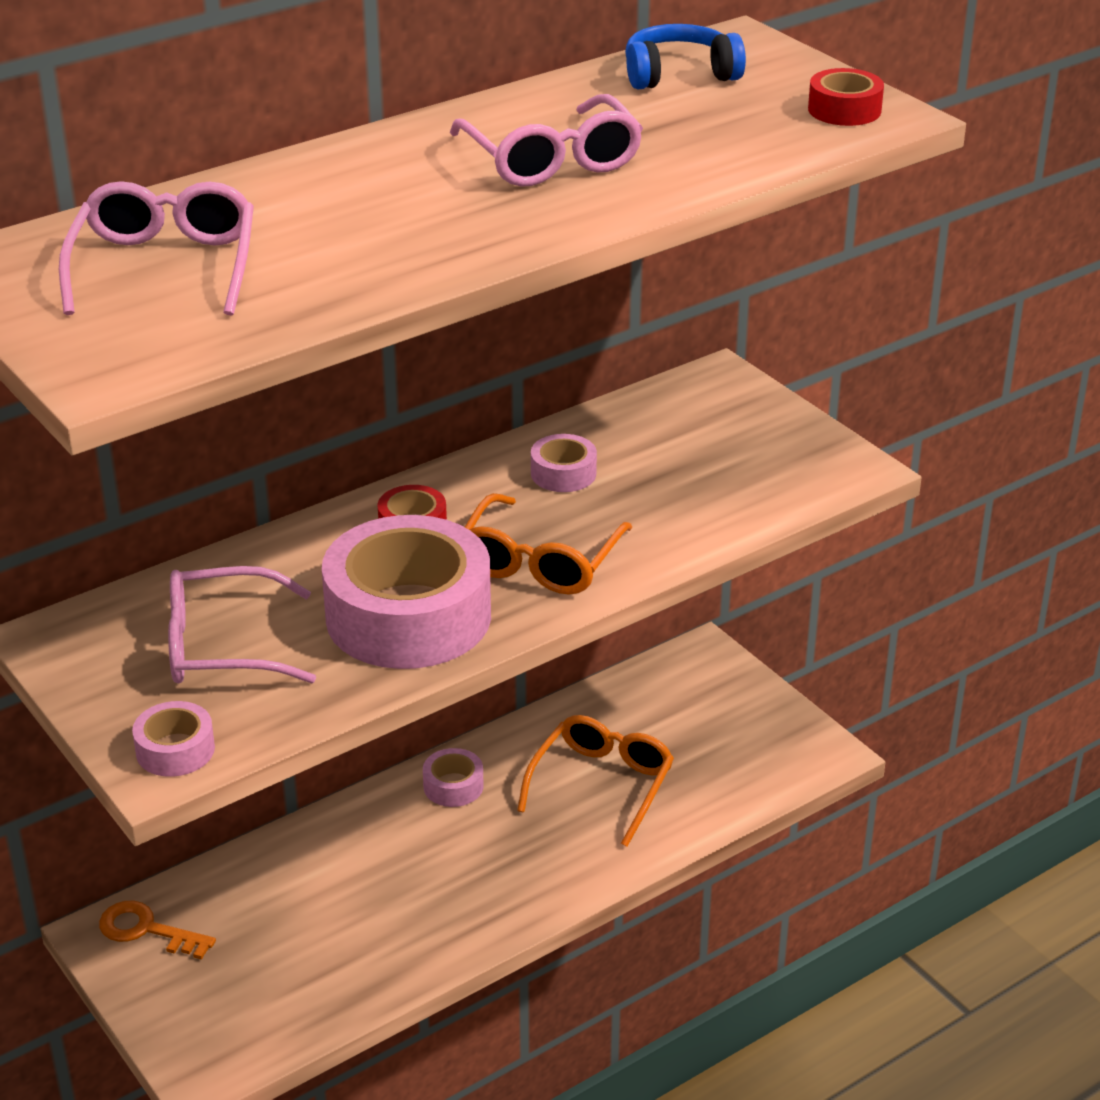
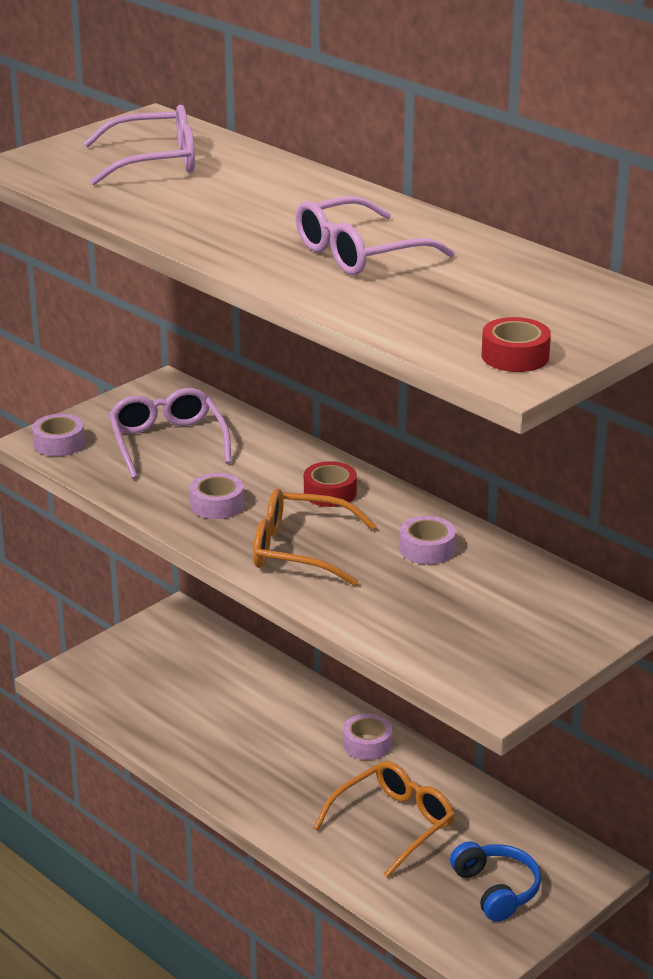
camera: 80 degrees right, 5 degrees down
orange key [99,901,216,960] -> none
pink tape [322,515,491,669] -> pink tape [190,473,244,519], size x0.44
orange glasses [517,715,674,847] -> orange glasses turned 60 degrees counterclockwise [314,761,455,878]
blue headphones [625,24,746,89] -> blue headphones moved to [450,841,541,922]

